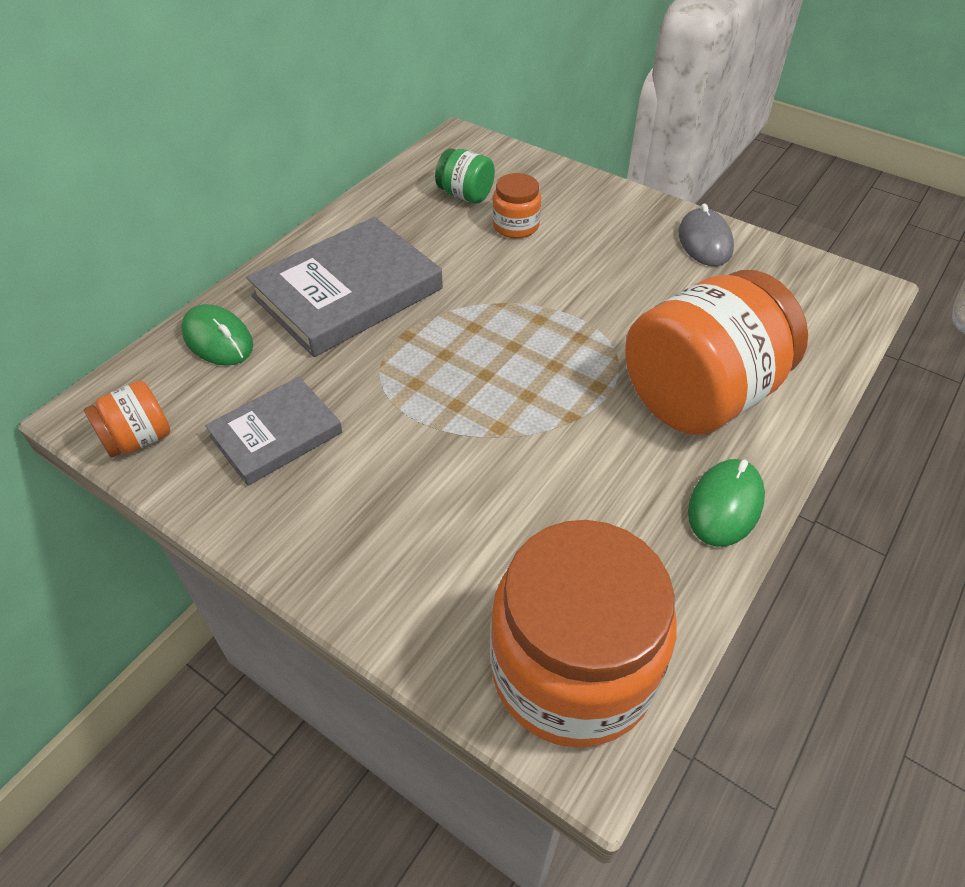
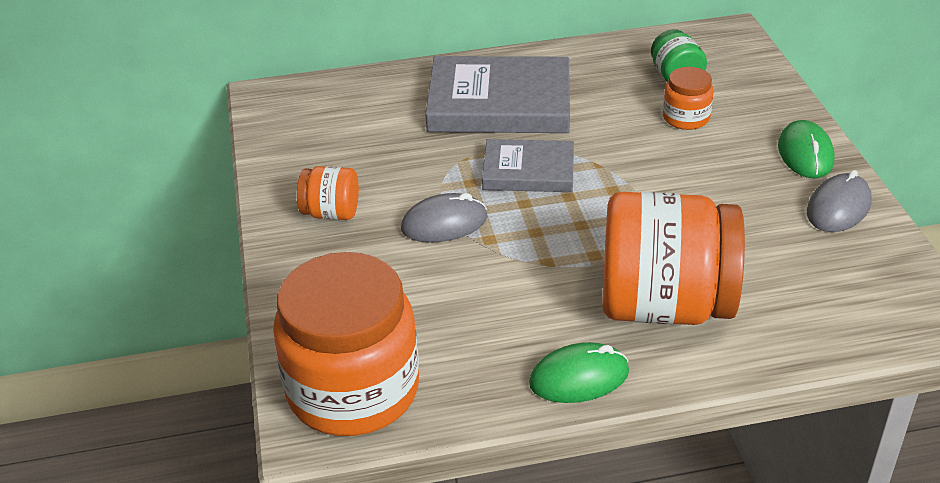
camera: 45 degrees right, 10 degrees down
orange jar [84,381,171,458] -> orange jar moved to [297,166,359,220]
green mouse [181,304,253,366] -> green mouse moved to [778,120,834,178]
grey book [205,377,342,486] -> grey book moved to [482,139,574,192]
none -> grey mouse [401,193,487,243]

